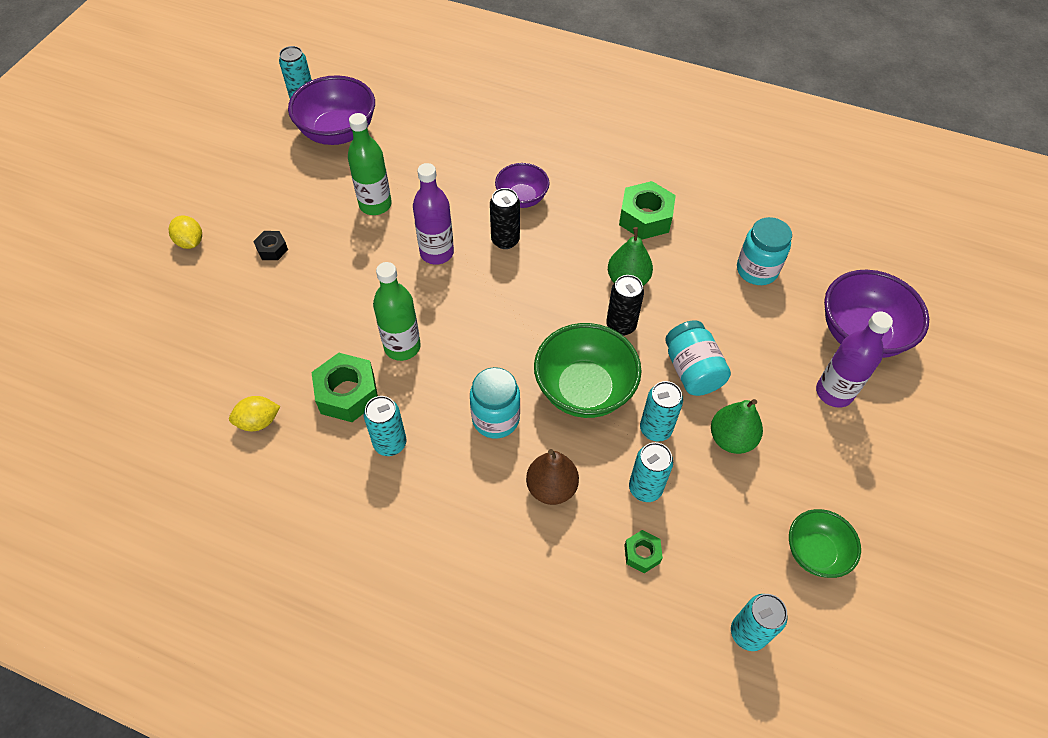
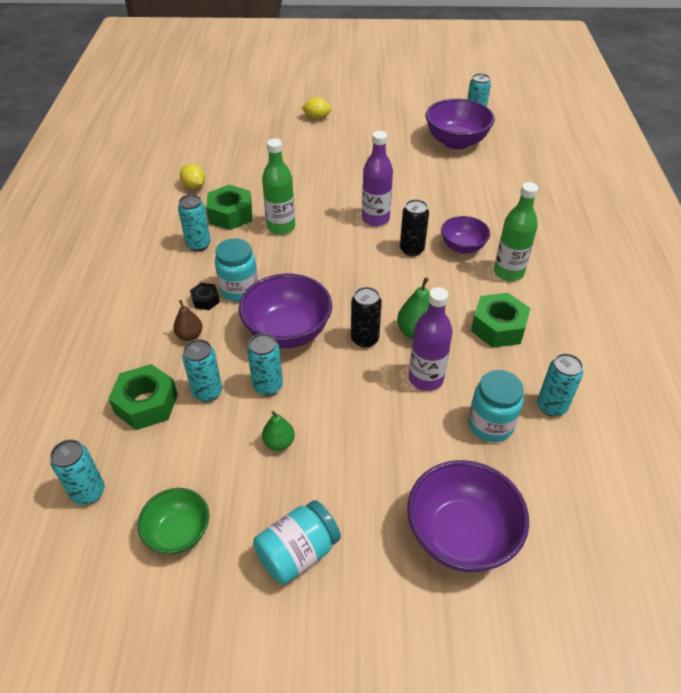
camera: 70 degrees right, 10 degrees down
yellow lemon [169,215,202,249] -> yellow lemon turned 60 degrees clockwise [301,97,332,120]
black nut [253,231,288,260] -> black nut moved to [190,283,220,310]
green bottle [348,113,392,215] -> green bottle moved to [494,182,538,281]
brown pear [526,449,579,505] -> brown pear [173,300,203,341], size x0.67
green bowl [534,323,642,418] -> purple bowl [239,274,332,348]
green nut [624,530,663,573] -> green nut [108,364,178,430], size x1.89
turquoise jar [665,320,731,396] -> turquoise jar moved to [253,500,341,585]
green pear [711,399,763,454] -> green pear [262,411,295,451], size x0.67
purple bottle [816,311,893,408] -> purple bottle moved to [409,287,453,391]
none -> turquoise can [537,353,583,417]

